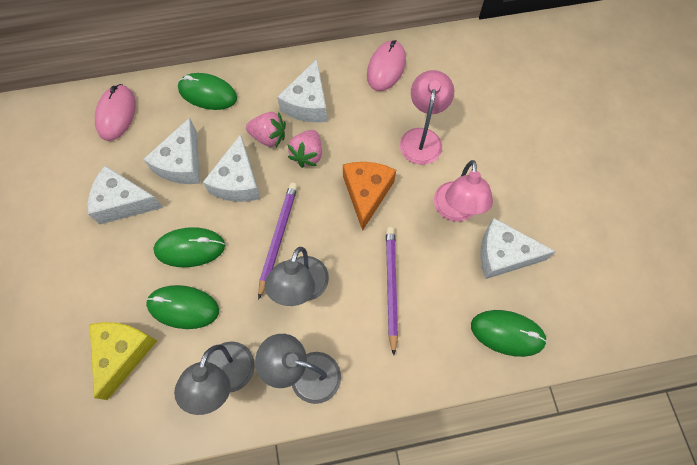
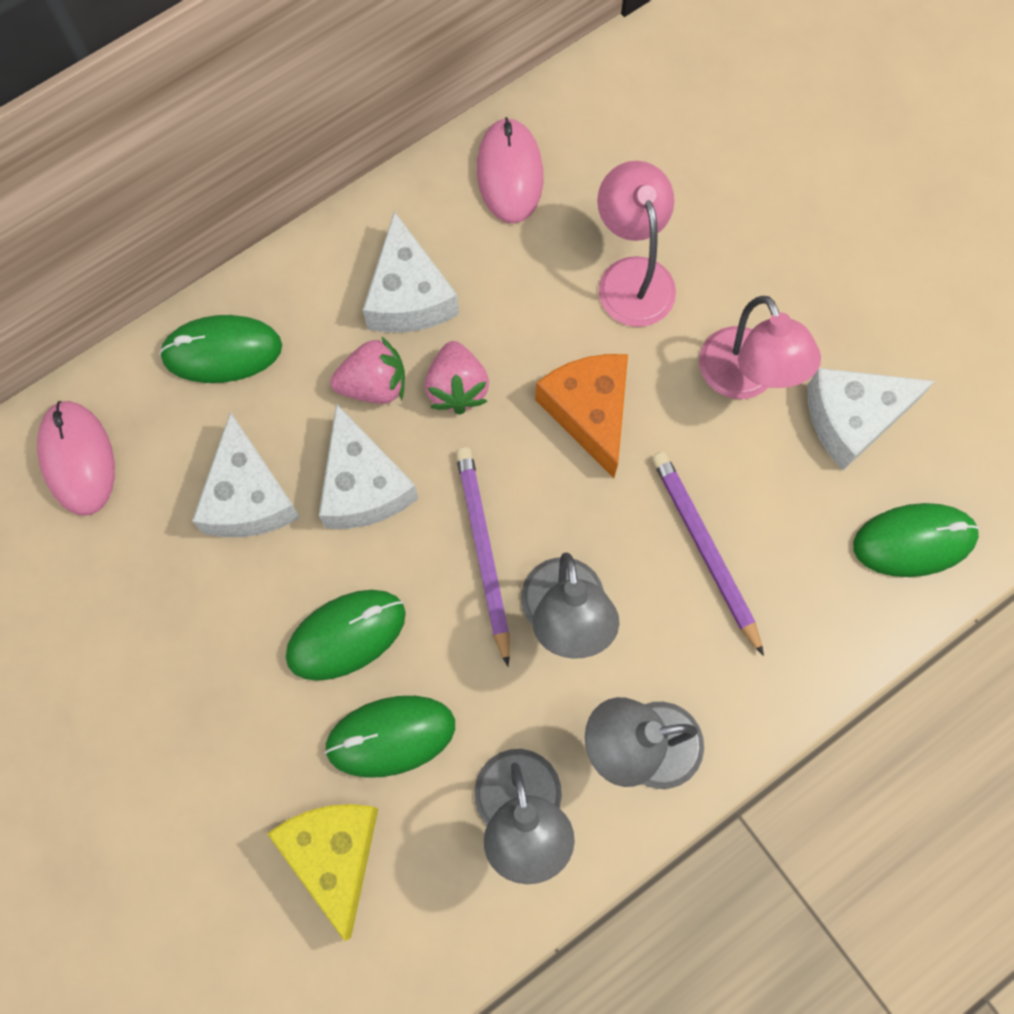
camera: 25 degrees left, 5 degrees up
white cheese [88,166,163,224] -> none

